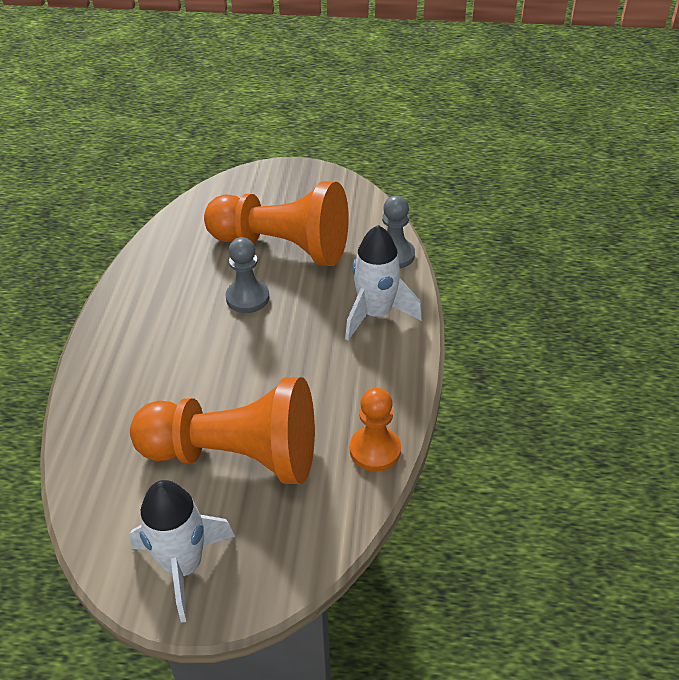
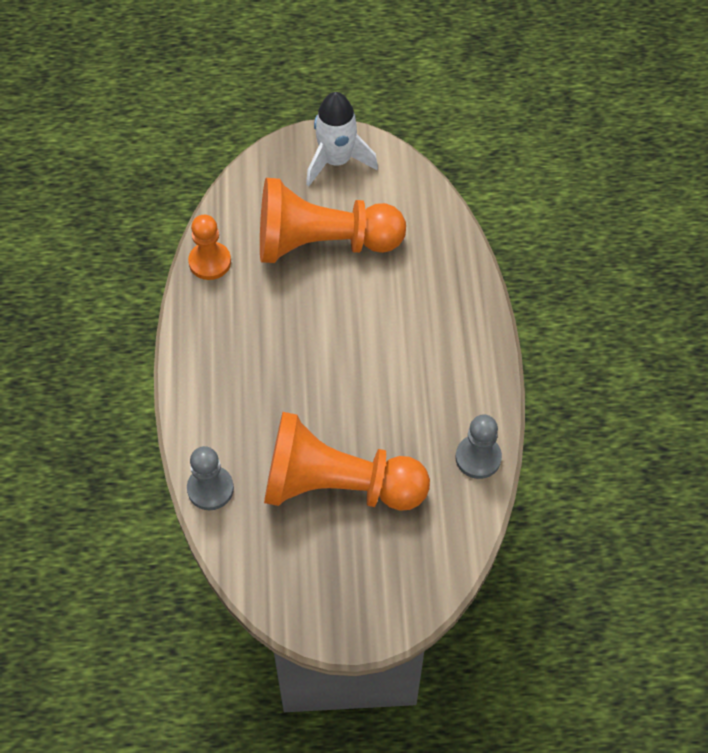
camera: 170 degrees right, 15 degrees up
grey pawn [225,237,269,313] -> grey pawn moved to [456,415,502,479]
white rocket [345,225,422,341] -> none

